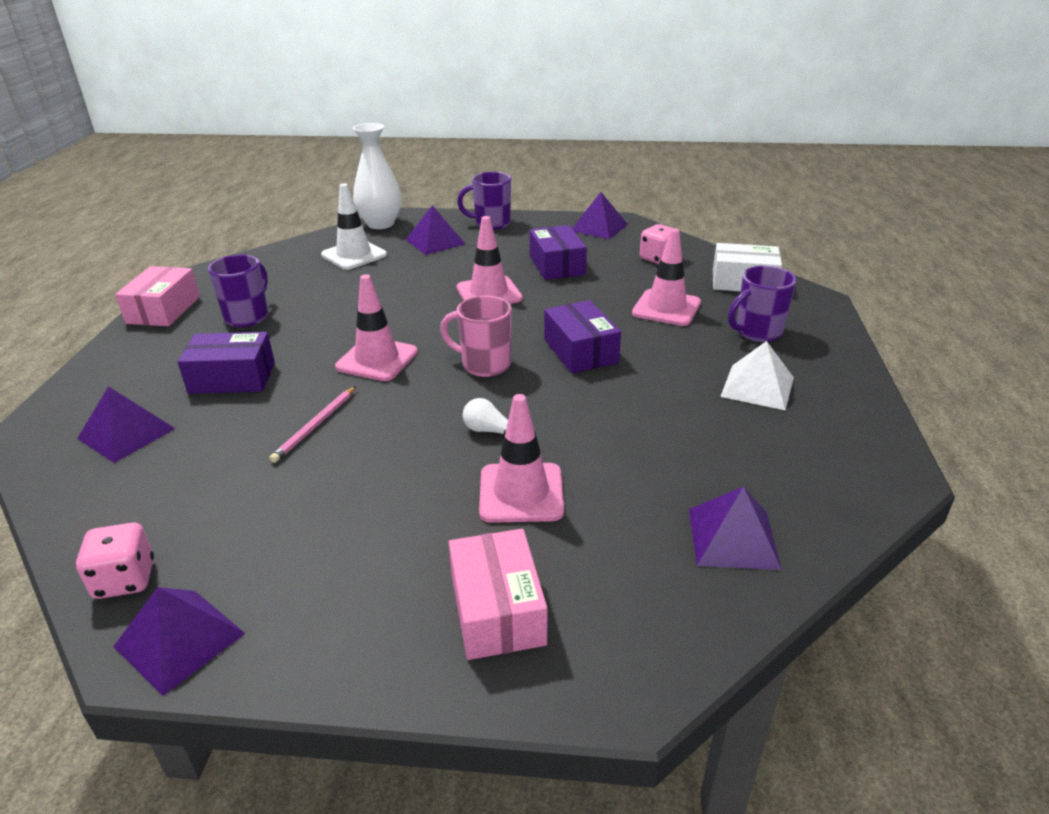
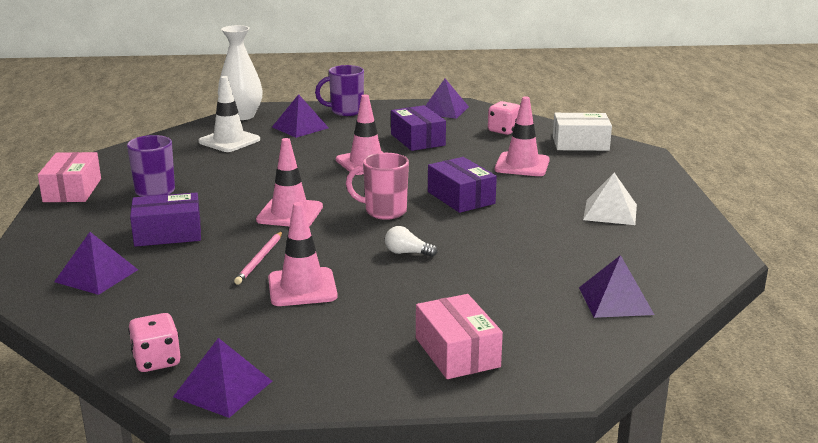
camera: 10 degrees left, 10 degrees down
pink traffic cone [479,394,564,523] -> pink traffic cone moved to [268,202,338,306]
purple mug [728,266,796,342] -> none

